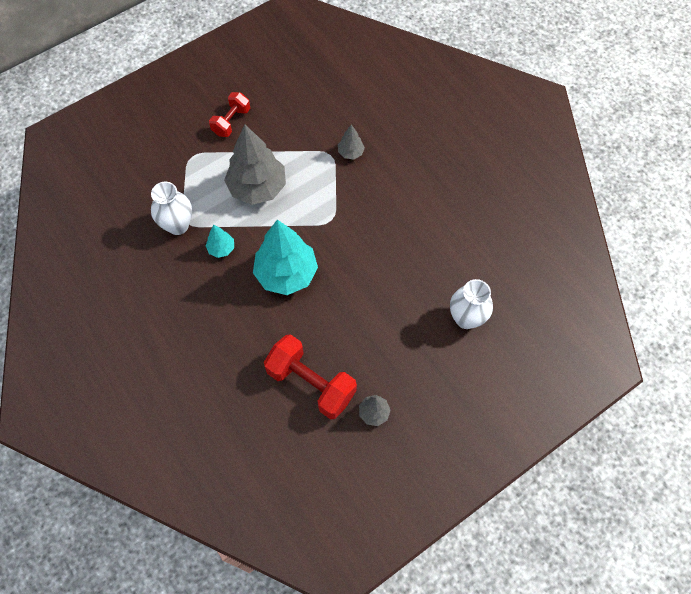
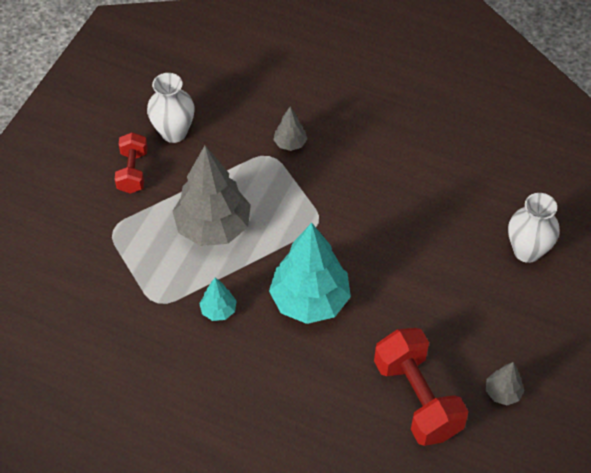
camera: 30 degrees left, 10 degrees down
white vase [151,182,192,235] -> white vase moved to [147,73,195,143]
red dumbbell [264,334,357,419] -> red dumbbell turned 60 degrees clockwise [374,328,468,446]

